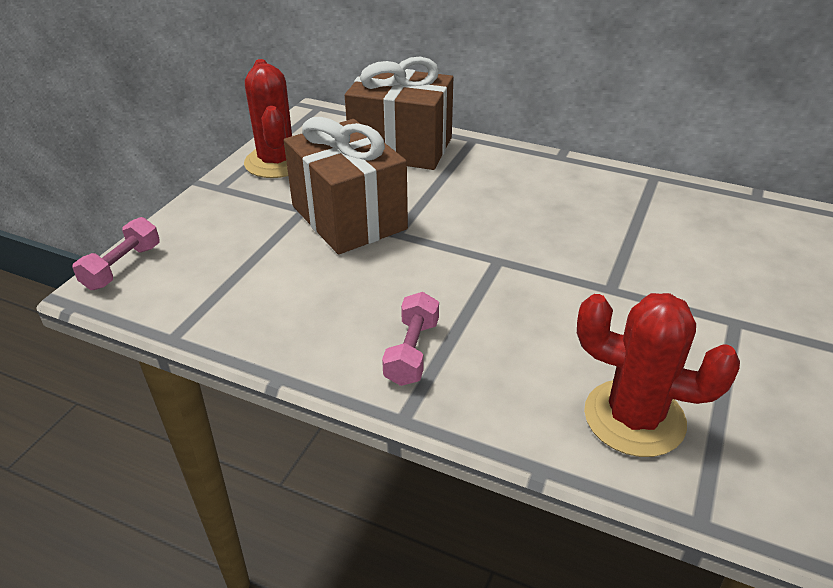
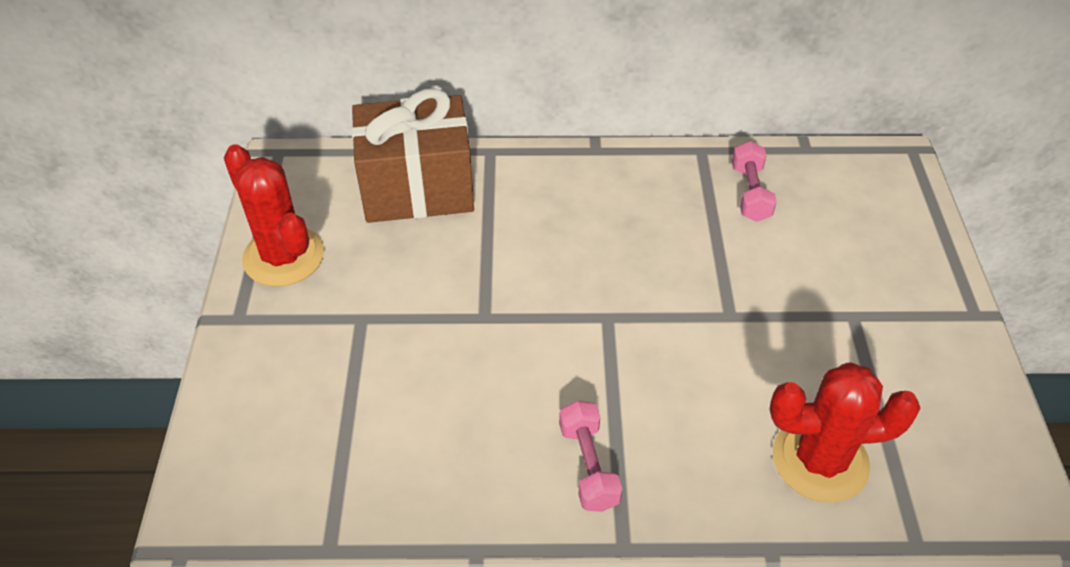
camera: 25 degrees left, 10 degrees up
pink dumbbell [72,217,160,290] -> pink dumbbell moved to [732,141,777,222]
brown gift [284,117,408,254] -> none

